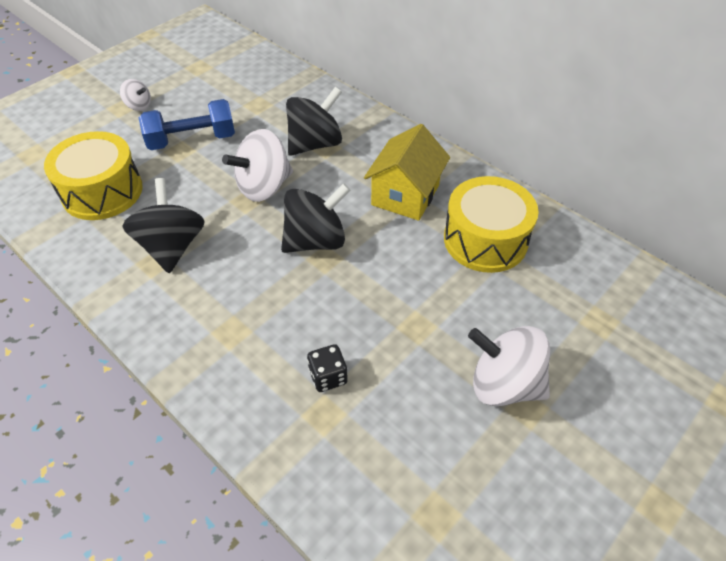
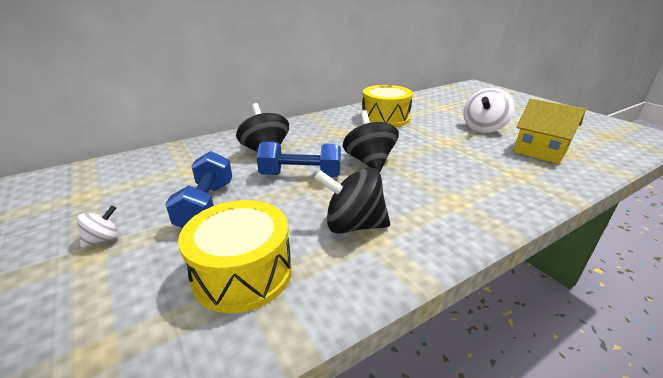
camera: 75 degrees left, 20 degrees down
white spinning top [222,129,293,202] -> blue dumbbell [257,142,341,177]
black dice [307,344,348,392] -> none
yellow house [364,124,450,221] -> yellow house moved to [513,99,586,164]

